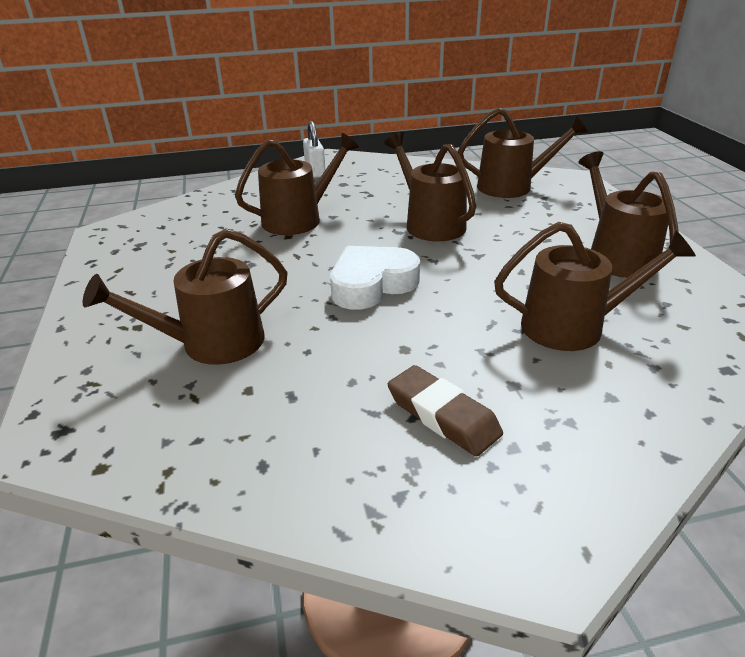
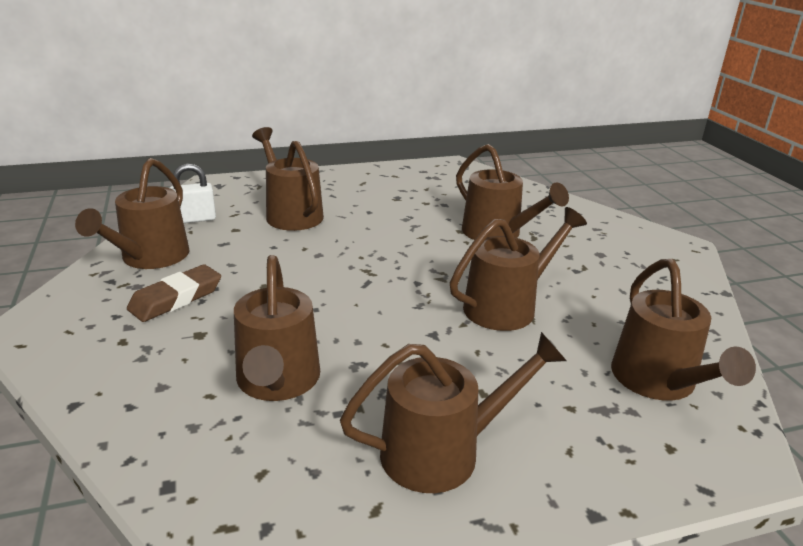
camera: 85 degrees right, 5 degrees down
white padlock [303,121,325,178] -> white padlock moved to [170,164,216,223]
white heart [330,246,420,310] -> none
none -> brown watering can [75,158,189,269]

